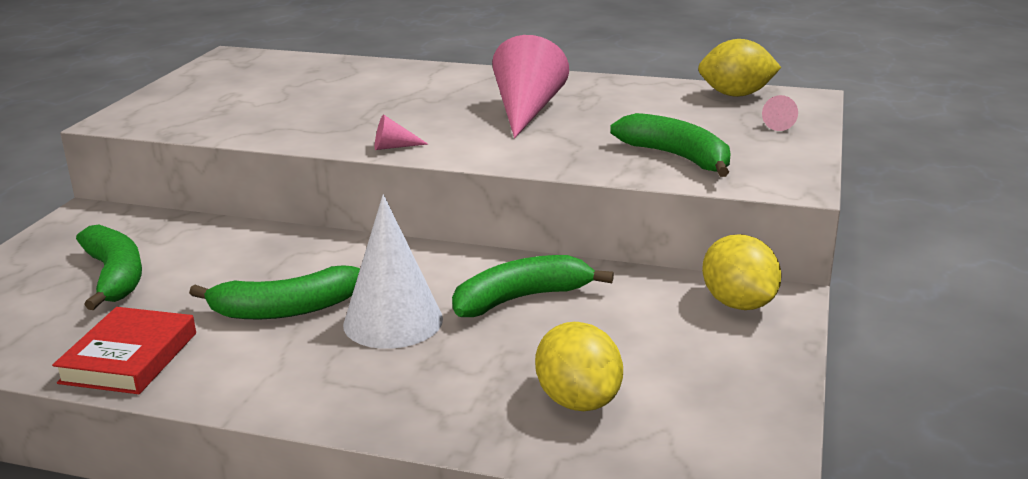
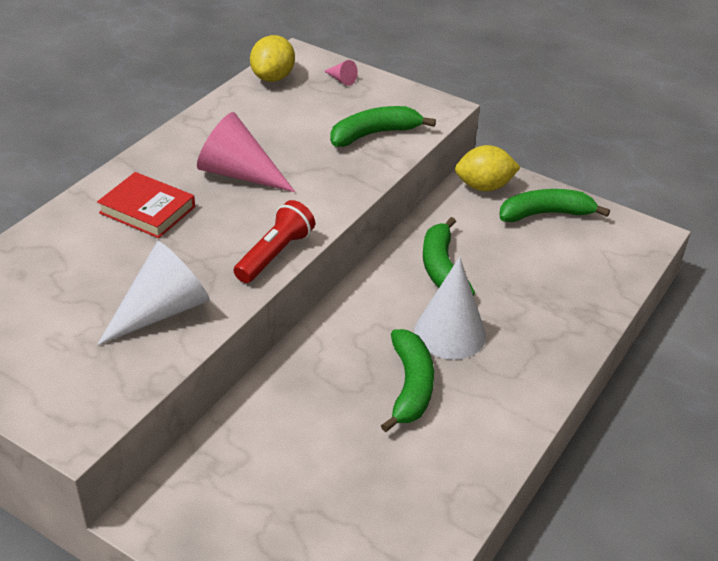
camera: 75 degrees left, 15 degrees up
red book [52,307,196,394] -> red book moved to [97,172,195,238]
green banana [76,224,142,310] -> green banana moved to [499,189,610,222]
pink cone [375,114,428,150] -> red flashlight [234,200,315,283]
yellow lemon [535,322,623,411] -> none
none -> white cone [97,241,210,345]

